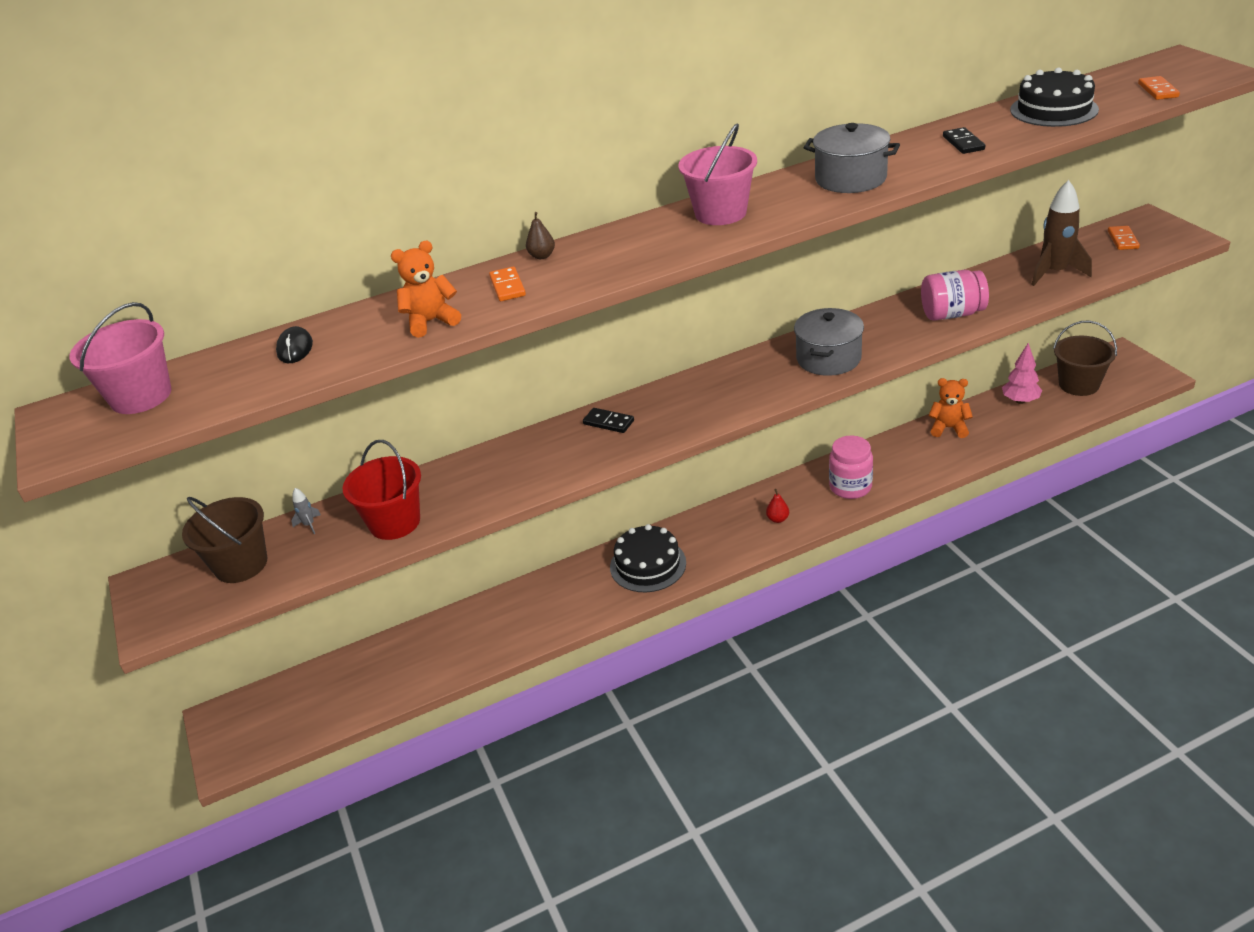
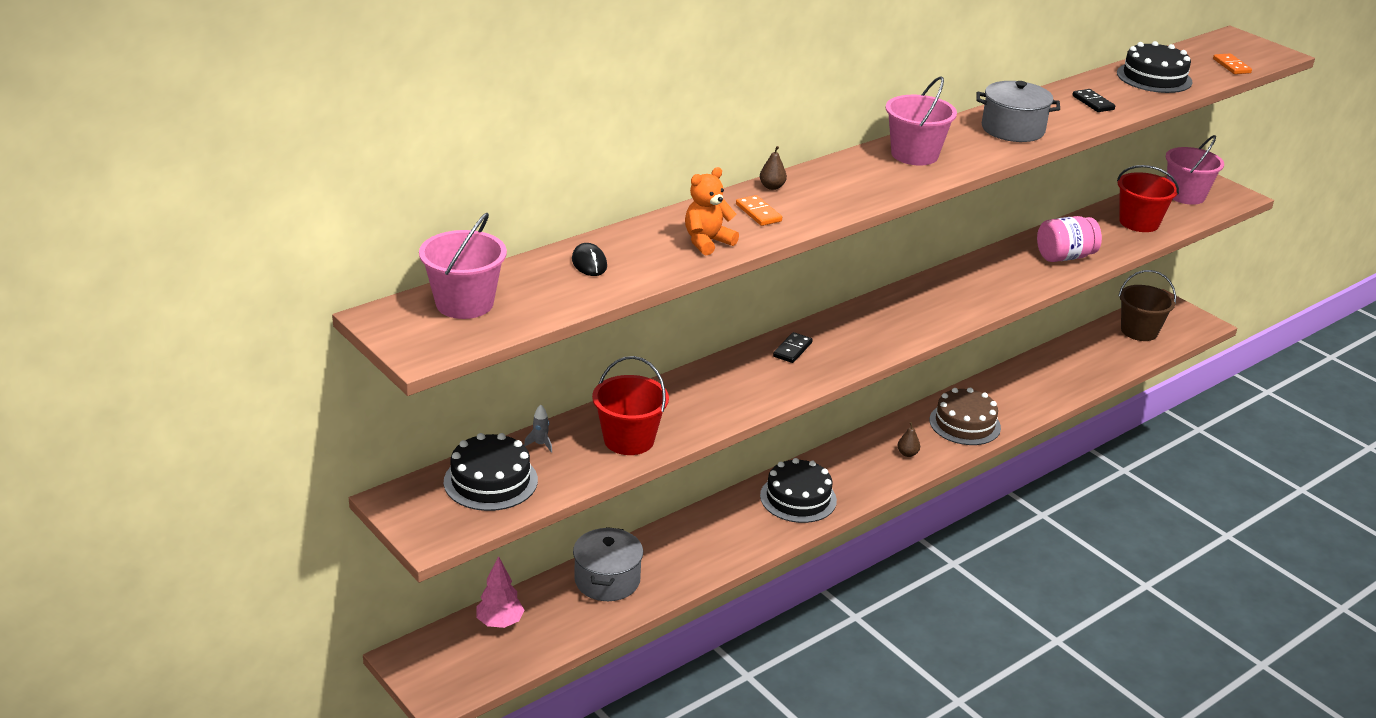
camera: 20 degrees left, 5 degrees down
brown bucket [182,497,267,583] -> black cake [444,433,538,511]
black domino [583,408,634,433] -> black domino turned 75 degrees counterclockwise [773,332,813,363]
red pear [766,489,789,523] -> brown pear [897,422,920,457]
grey pot [794,308,864,376] -> grey pot moved to [573,527,643,601]
pink jar [829,436,873,499] -> brown cake [929,388,1001,445]
orange teddy bear [929,378,973,438] -> none
pink tree [1002,343,1042,404] -> pink tree moved to [476,556,524,628]
brown rocket [1031,180,1092,286] -> red bucket [1117,165,1179,232]
orange domino [1108,226,1140,250] -> pink bucket [1166,135,1224,205]

